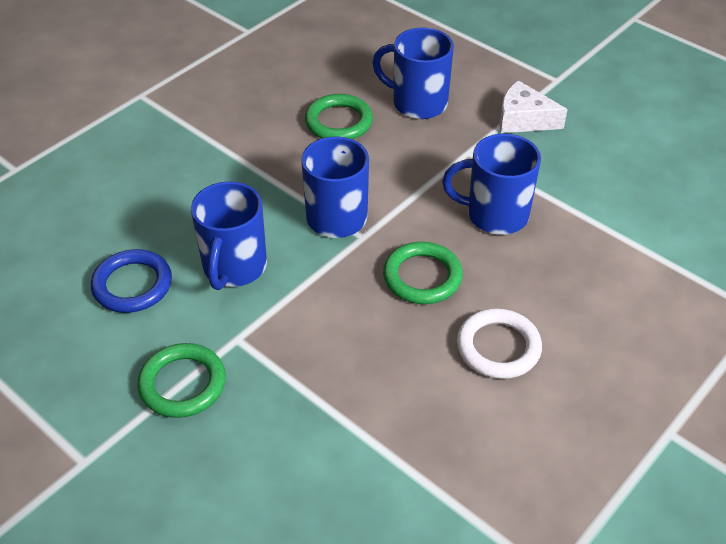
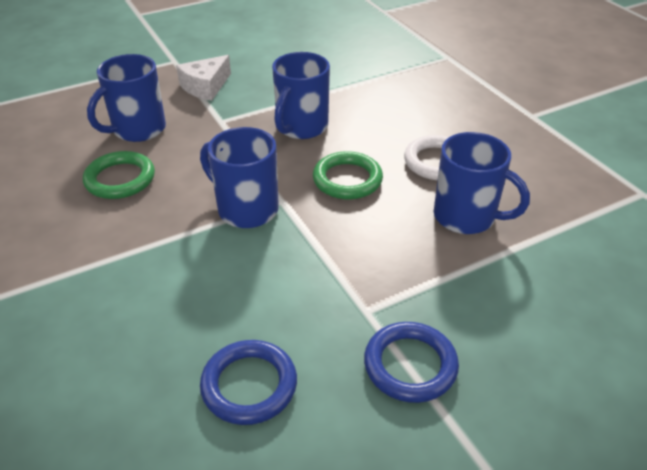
camera: 70 degrees left, 5 degrees down
green ring [137,343,226,418] -> blue ring [364,322,459,403]
blue mug [191,181,267,290] -> blue mug moved to [434,132,530,234]

